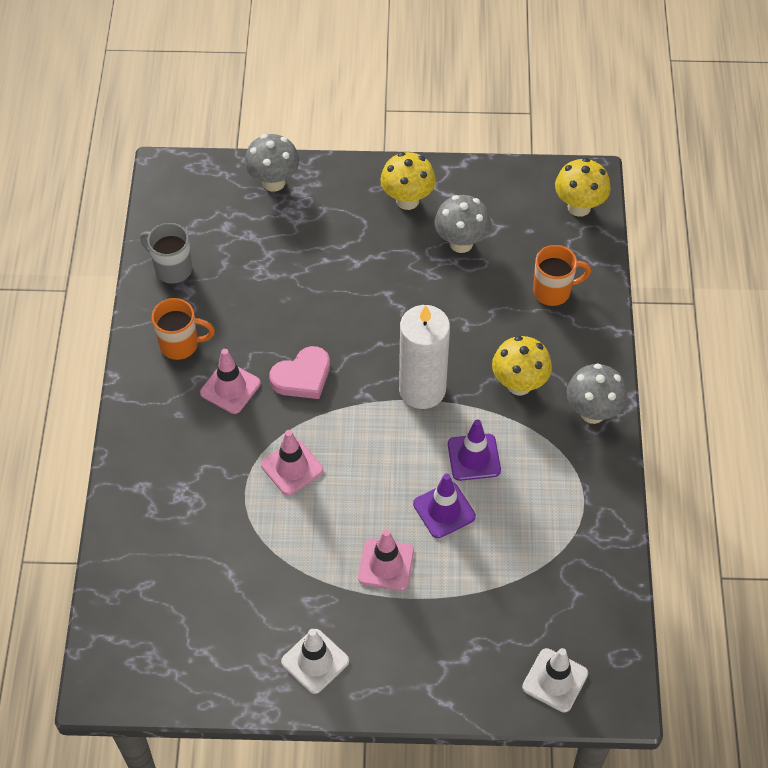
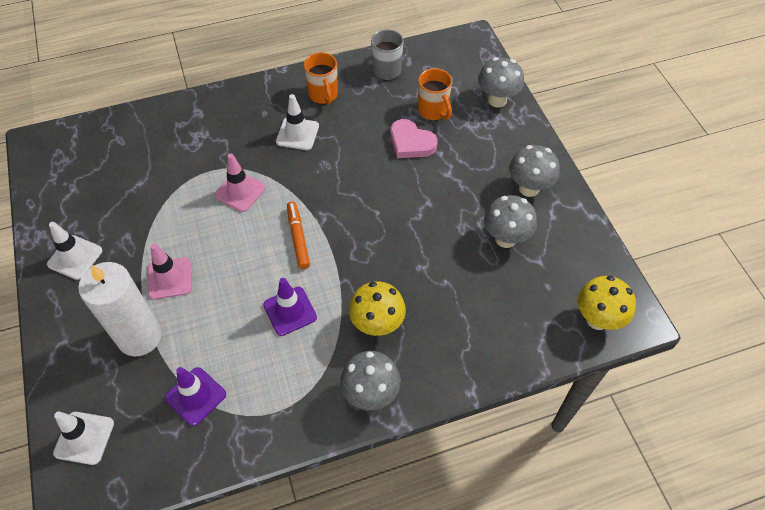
camera: 70 degrees right, 0 degrees up
pink traffic cone [200,349,261,414] -> white traffic cone [276,94,319,150]
pink heart [269,346,330,399] -> pink heart moved to [390,119,438,158]
yellow mushroom [380,152,436,210] -> grey mushroom [509,145,560,197]
white candle [399,305,450,409] -> white candle moved to [78,262,162,356]
purple traffic cone [413,473,476,538] -> purple traffic cone moved to [165,367,226,426]
orange mug [533,245,591,306] -> orange mug moved to [418,68,452,120]
none -> orange marker [287,201,310,269]

